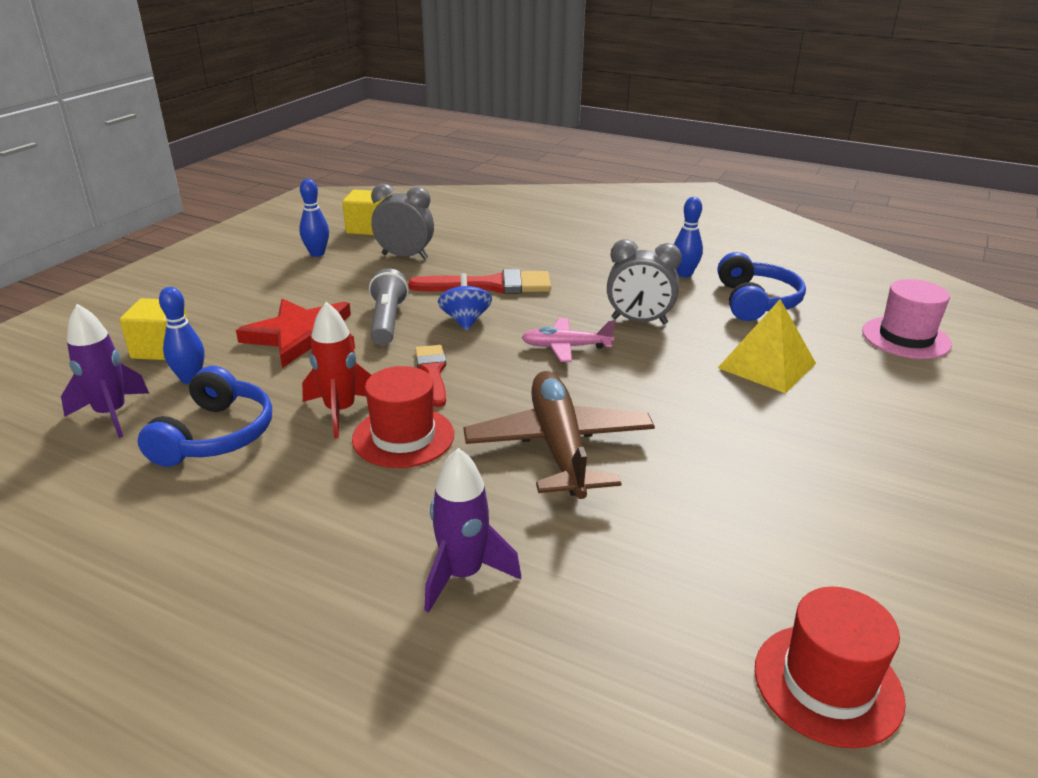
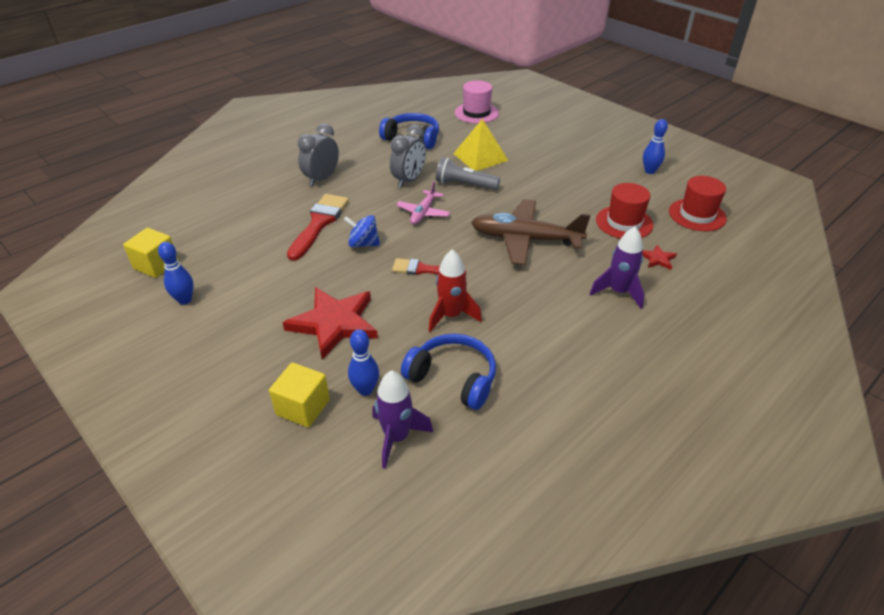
camera: 70 degrees left, 10 degrees up
red hat [352,366,454,468] -> red hat moved to [596,183,653,239]
grey flashlight [369,268,409,345] -> grey flashlight moved to [436,157,500,190]
grey clock [371,184,434,259] -> grey clock moved to [298,123,339,186]
blue bowling pin [674,197,703,277] -> blue bowling pin moved to [643,119,668,174]
none -> red star [642,245,677,270]

